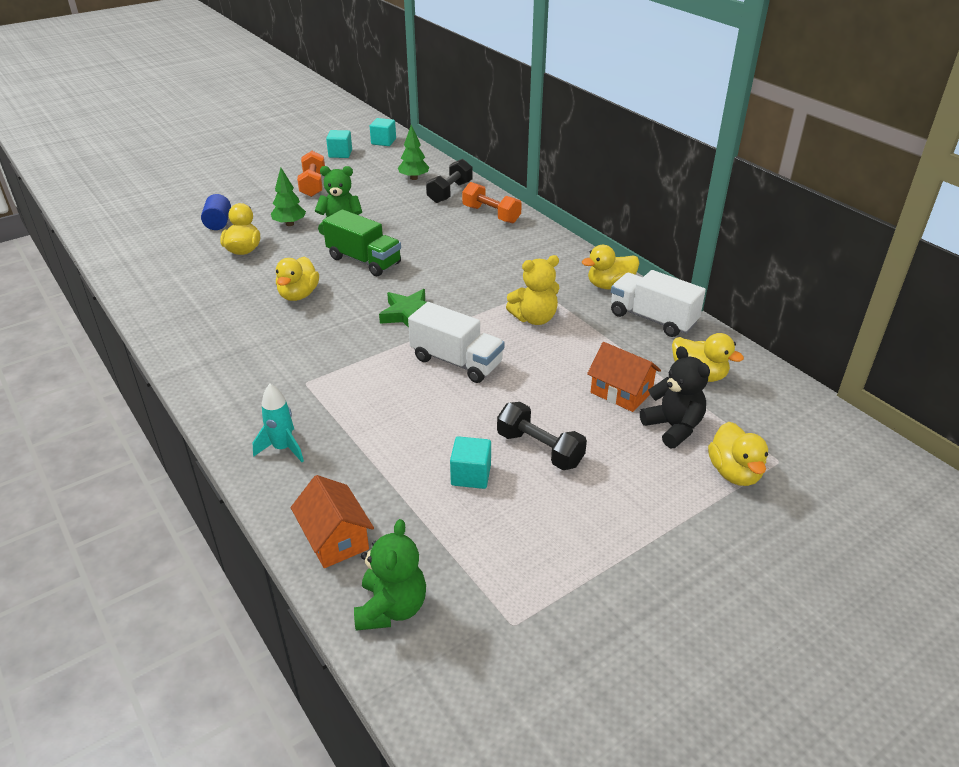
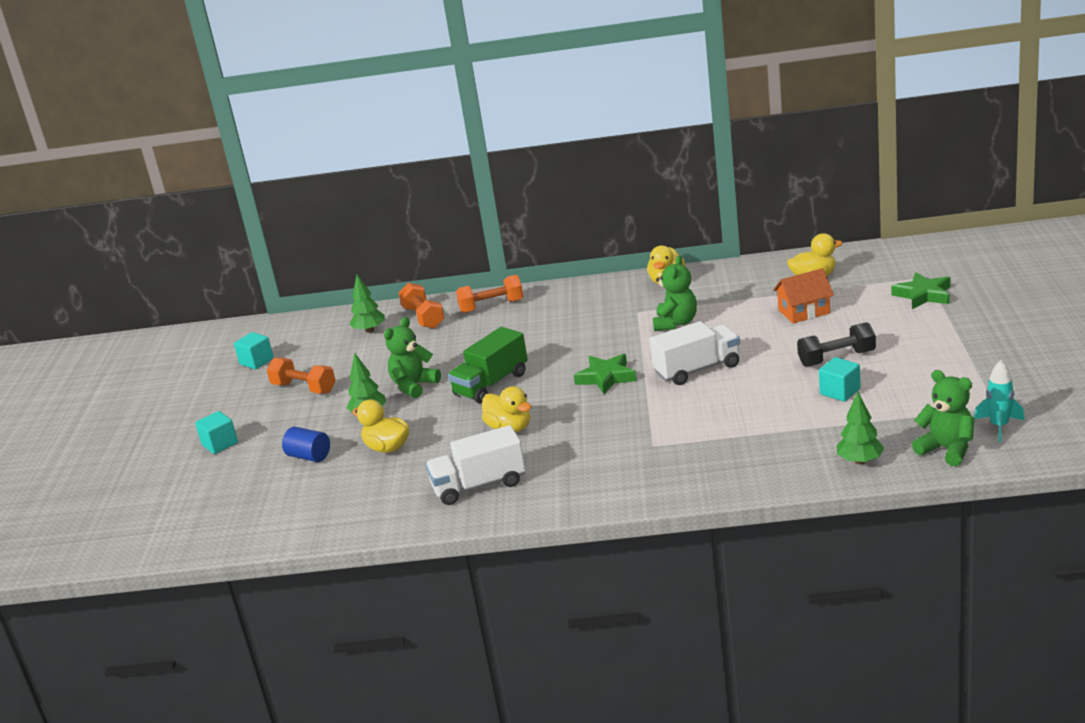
camera: 50 degrees left, 10 degrees down
turquoise rocket [252,384,304,462] -> turquoise rocket moved to [974,360,1025,442]
orange house [291,475,374,568] -> green tree [837,392,884,465]
green truck [322,209,401,276] -> green truck turned 150 degrees clockwise [448,327,528,404]
turquoise cube [370,118,396,146] -> turquoise cube moved to [195,411,238,454]
black dumbbell [426,159,473,203] -> orange dumbbell [399,283,445,329]
yellow teddy bear [506,255,559,325] -> green teddy bear [653,256,697,331]
white truck [611,270,706,337] -> white truck moved to [425,425,526,505]
black teddy bear [640,346,710,448] -> none
yellow duck [708,422,768,486] -> green star [891,272,951,309]

